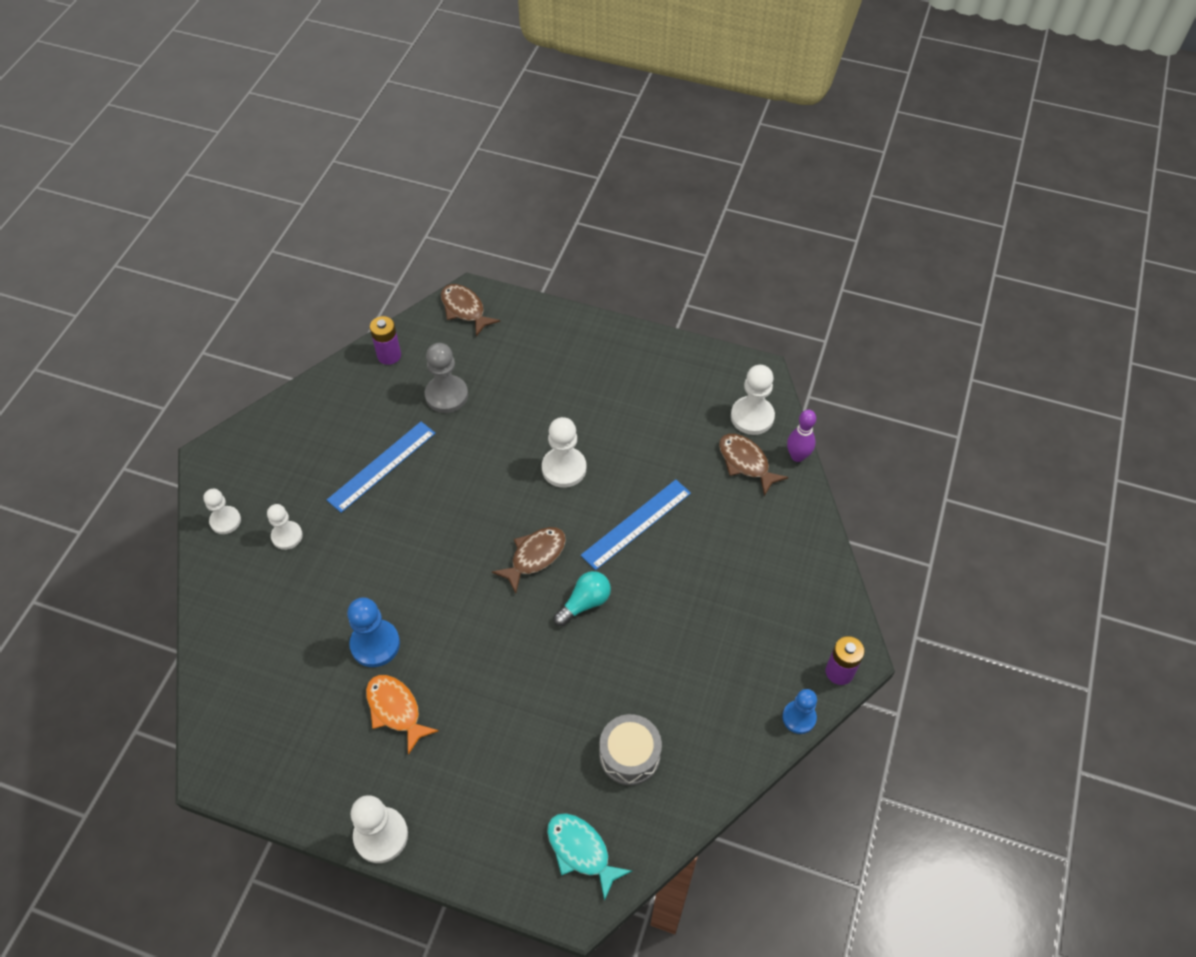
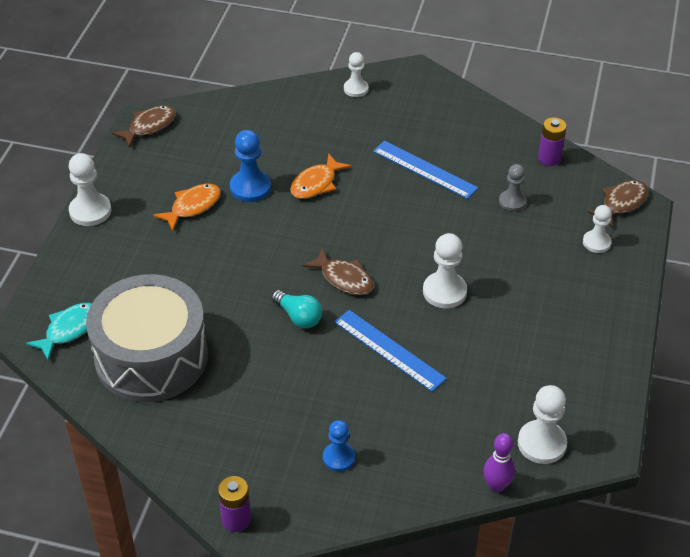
camera: 85 degrees right, 10 degrees down
white pawn [267,504,303,550] -> white pawn moved to [583,205,612,253]
grey pawn [425,343,468,413] -> grey pawn [499,164,527,211], size x0.66
grey drum [599,714,662,785] -> grey drum [86,274,208,402], size x2.08
brown fish [719,434,788,496] -> brown fish moved to [112,105,176,148]
blue pawn [782,689,817,734] -> blue pawn moved to [323,420,355,472]
none -> orange fish [290,153,351,199]

